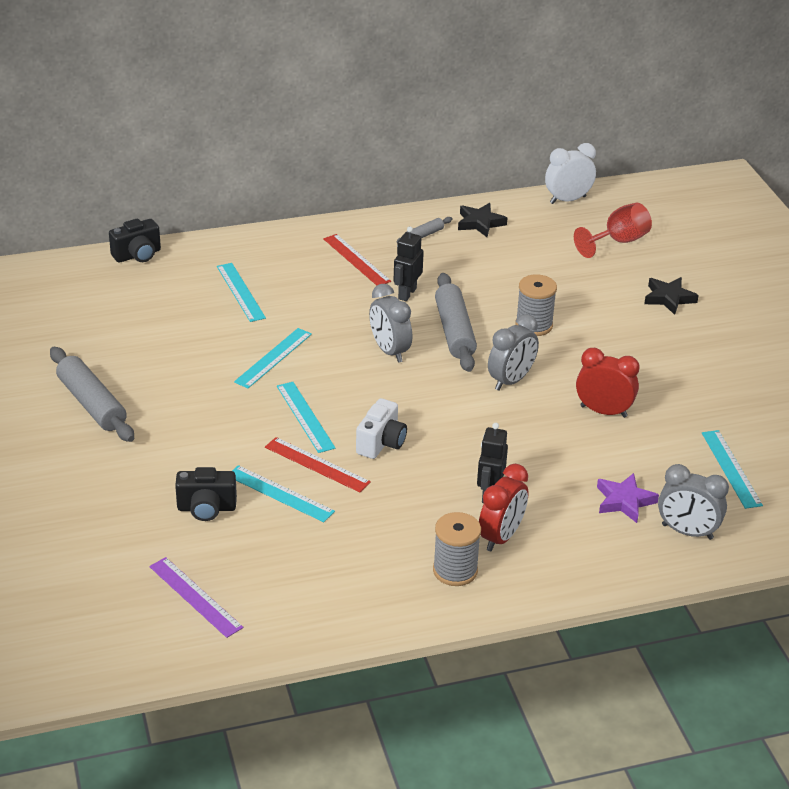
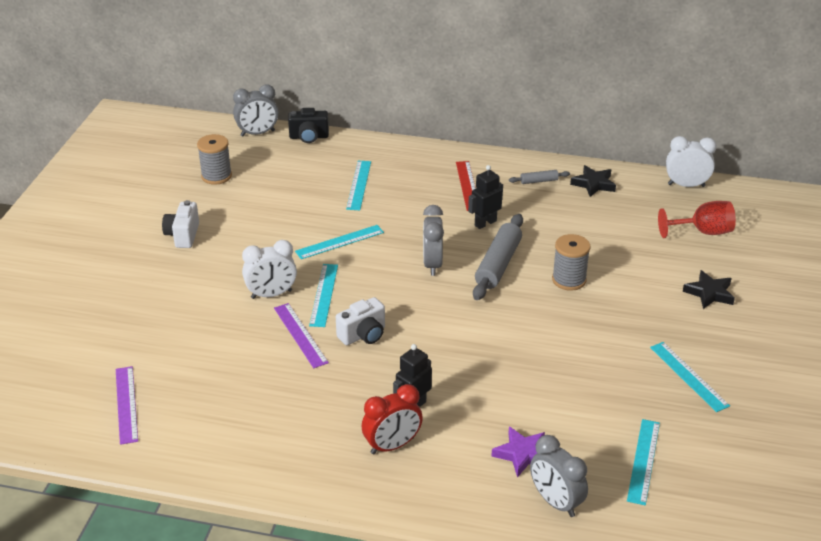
camera: 30 degrees right, 0 degrees up
grey rolling pin [50,347,134,442] -> white camera [162,200,199,248]
black camera [175,467,237,521] -> none
turquoise ruler [232,465,335,522] -> turquoise ruler moved to [650,342,730,412]
red ruler [265,437,371,492] -> purple ruler [274,303,329,368]
grey spool [433,512,481,586] -> grey spool moved to [197,134,232,185]
grey clock [488,314,539,391] -> grey clock moved to [233,85,279,136]
red clock [576,348,640,418] -> none
none -> white clock [242,240,297,299]

